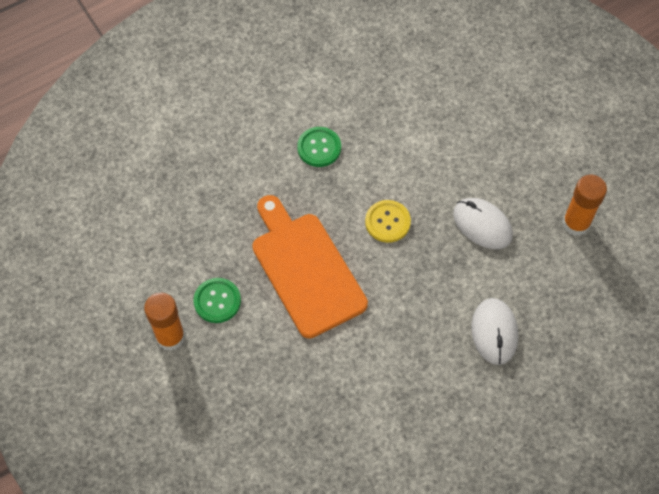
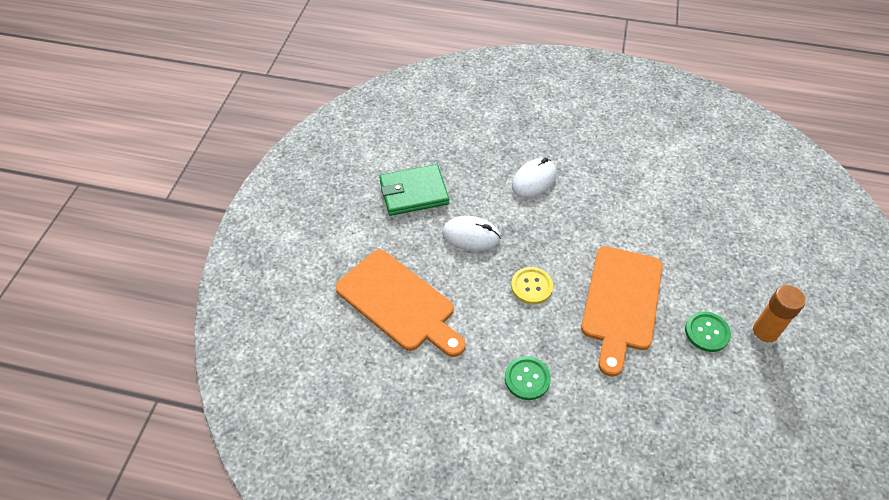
camera: 135 degrees left, 10 degrees down
white mouse [453,198,513,249] -> white mouse turned 75 degrees counterclockwise [442,216,501,251]
orange glue stick [562,175,607,236] -> green wallet [379,164,449,216]
none -> orange cutting board [335,250,466,357]

